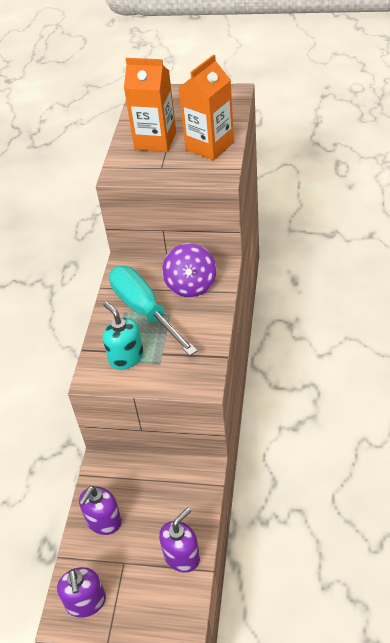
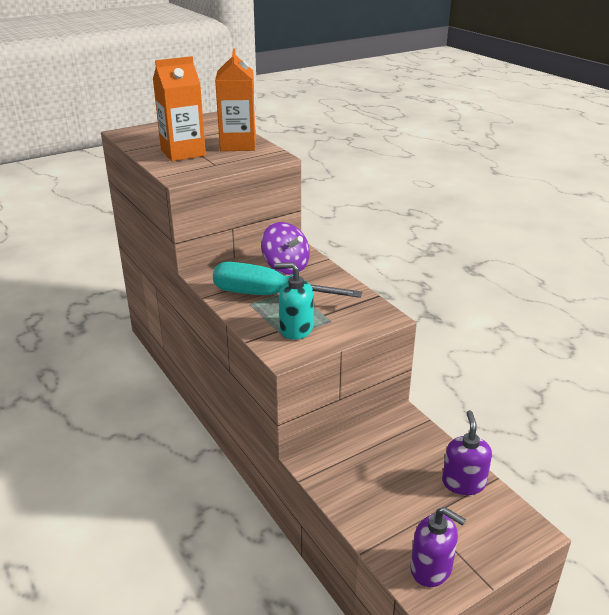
camera: 45 degrees left, 15 degrees down
purple soap dispenser [79,486,122,535] -> none

